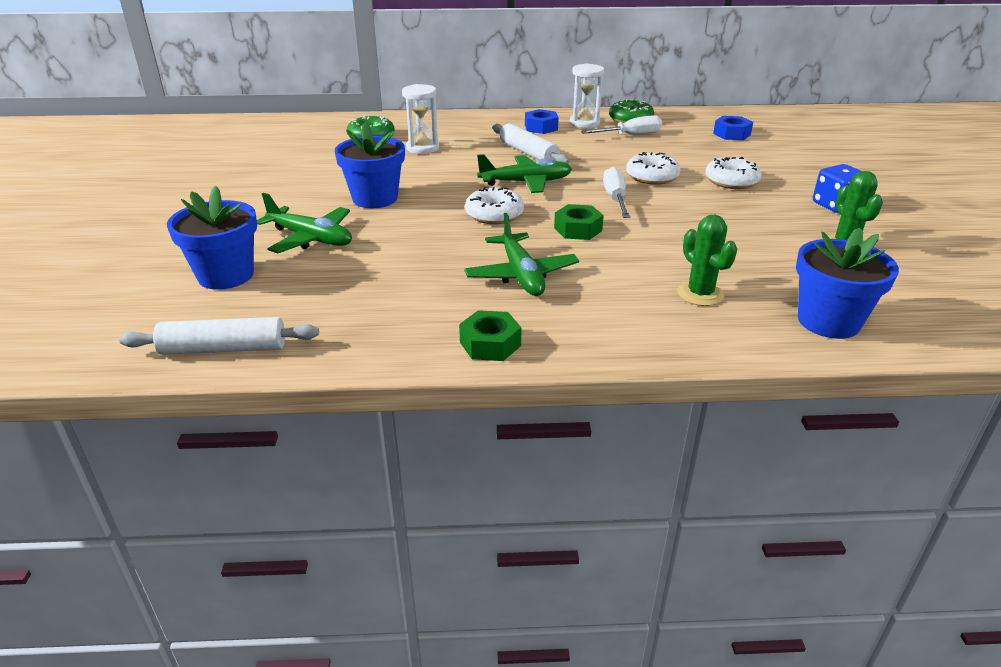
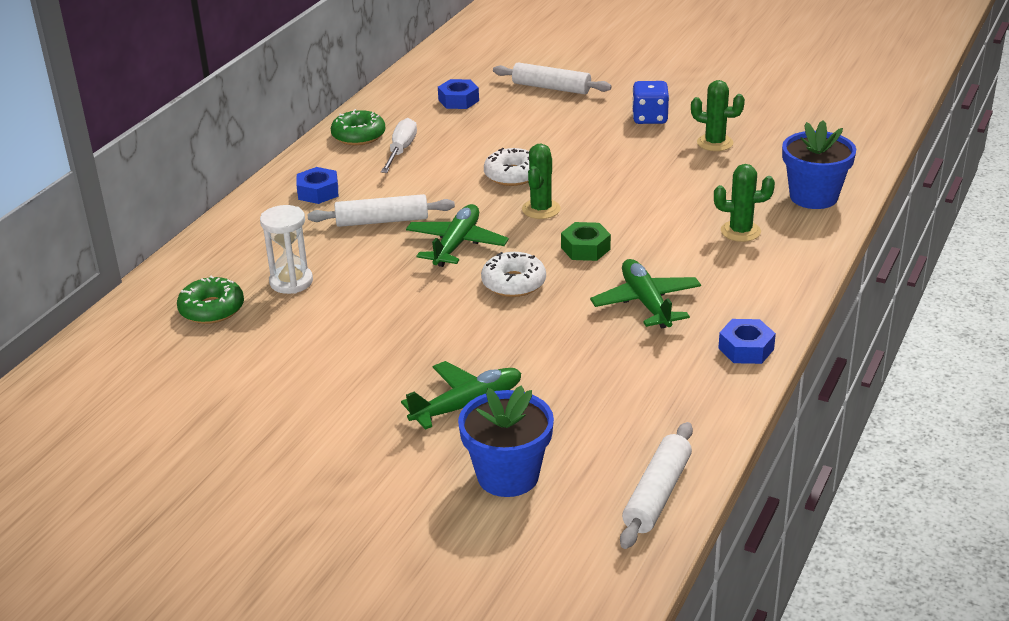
camera: 60 degrees left, 0 degrees up
blue flower pot [335,122,405,208] -> none
green nut [459,310,521,361] -> blue nut [718,319,776,364]
green plane [464,213,579,296] -> green plane turned 120 degrees counterclockwise [590,259,701,328]
white hourglass [570,64,604,128] -> none
white screwdriver [603,167,630,218] -> green cactus [522,144,561,219]
white donut [705,157,761,189] -> none
none -> white rolling pin [493,63,612,94]

